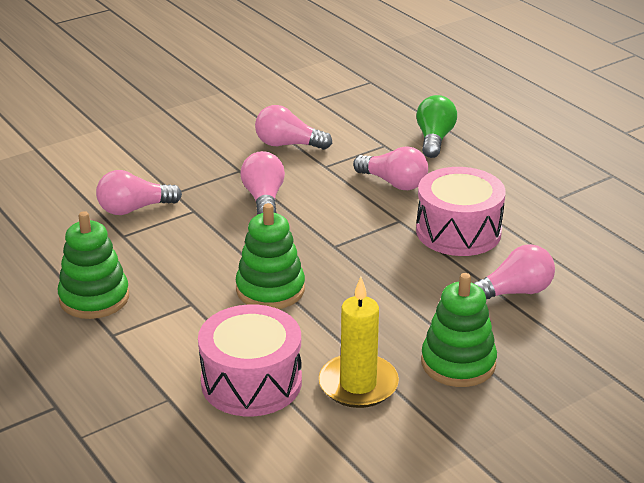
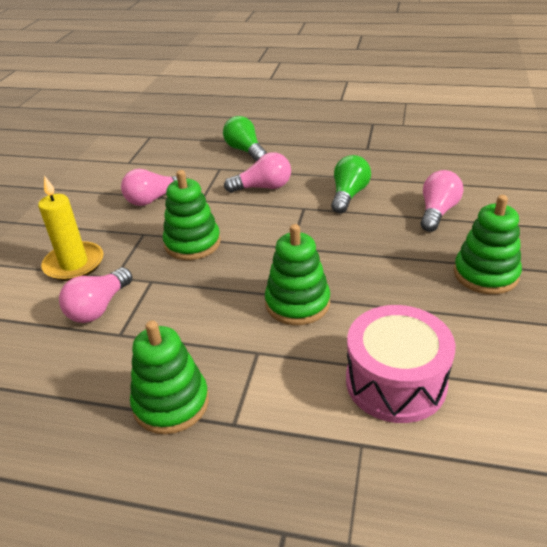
camera: 40 degrees left, 5 degrees up
pink light bulb [241,151,285,215] -> green stacking toy [163,170,221,260]
yellow candle [319,277,399,408] -> yellow candle moved to [38,175,103,281]
pink drum [416,167,506,256] -> green light bulb [331,155,371,213]

